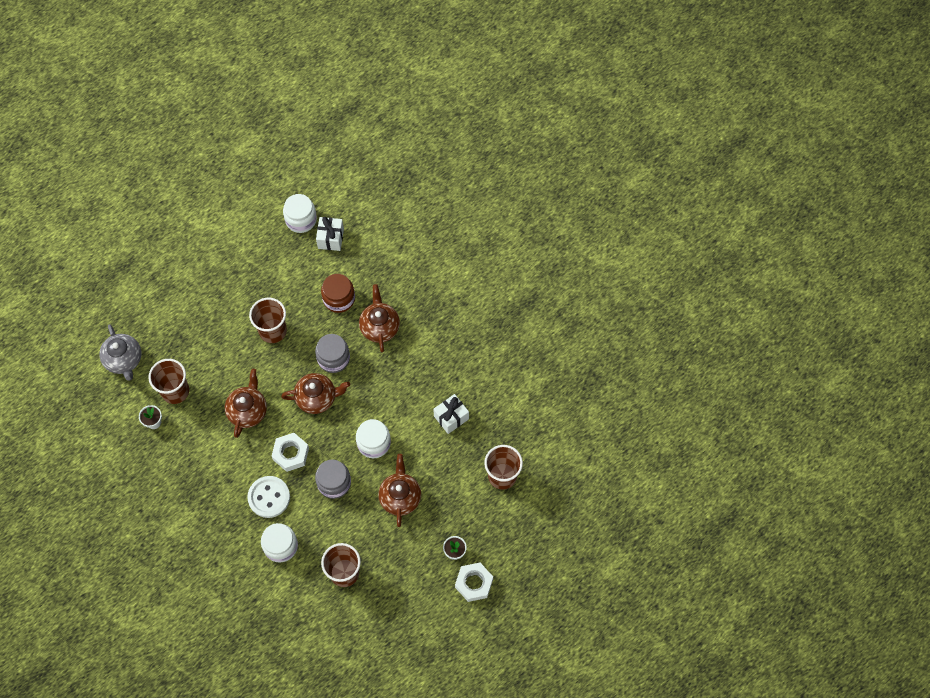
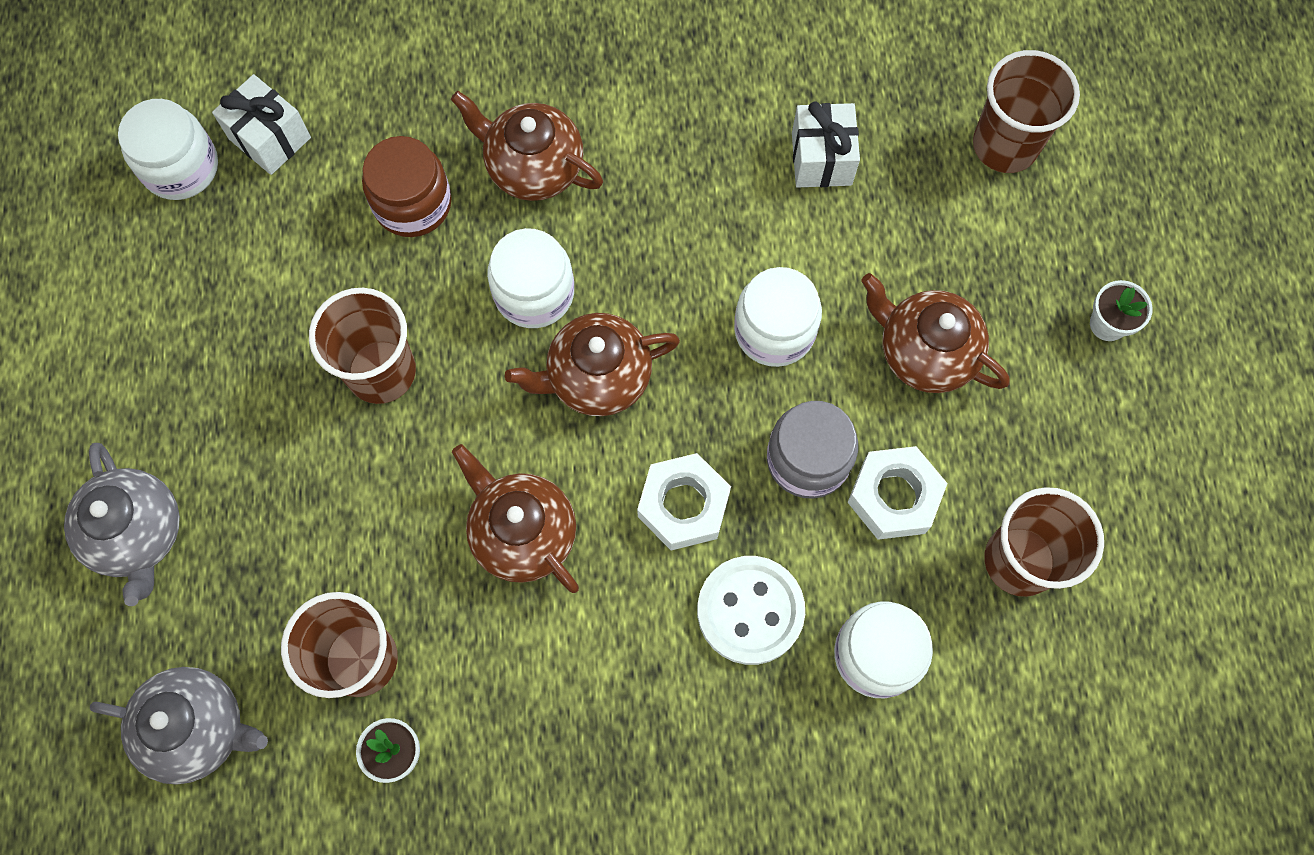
camera: 55 degrees left, 5 degrees up
brown teapot [281,373,350,414] -> brown teapot turned 135 degrees counterclockwise [505,313,680,416]
grey jar [315,334,350,373] -> white jar [487,228,574,328]
white nut [455,562,493,602] -> white nut moved to [847,446,948,540]
none -> grey teapot [64,443,180,606]

